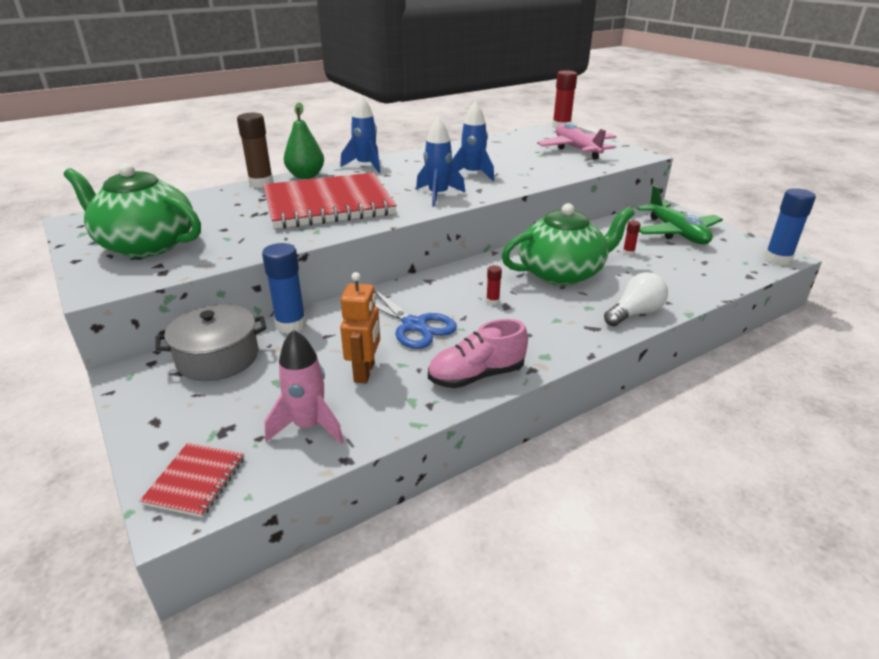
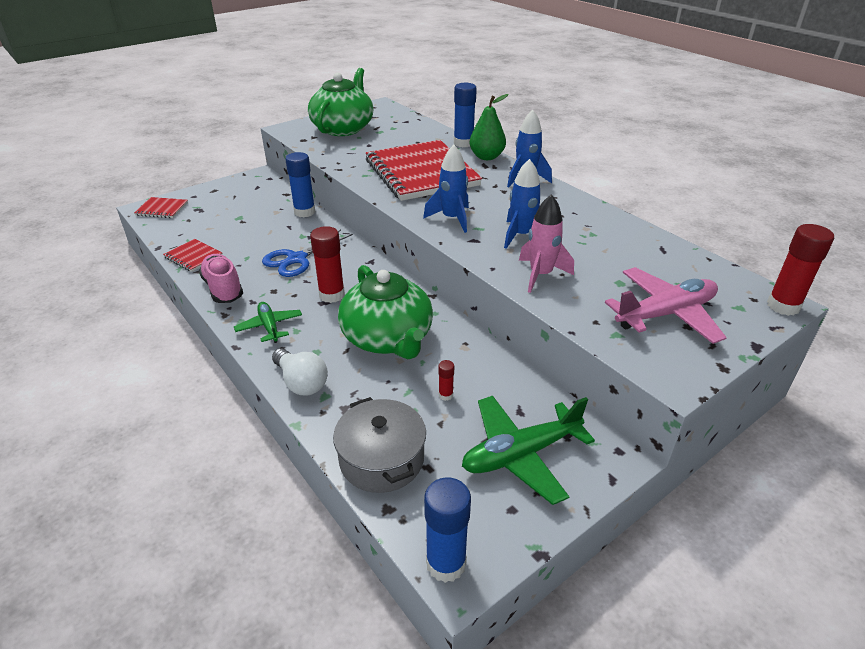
camera: 85 degrees right, 5 degrees up
grey pot [155,304,267,381] -> grey pot moved to [333,397,426,493]
brown glue stick [237,113,274,188] -> blue glue stick [454,83,477,147]
pink rocket [265,329,344,444] -> pink rocket moved to [519,194,574,293]
orange robot [340,272,380,383] -> none
red glue stick [486,265,502,305] -> red glue stick [310,226,345,303], size x2.10
none -> red notebook [163,239,222,272]
none -> green plane [234,302,302,343]

